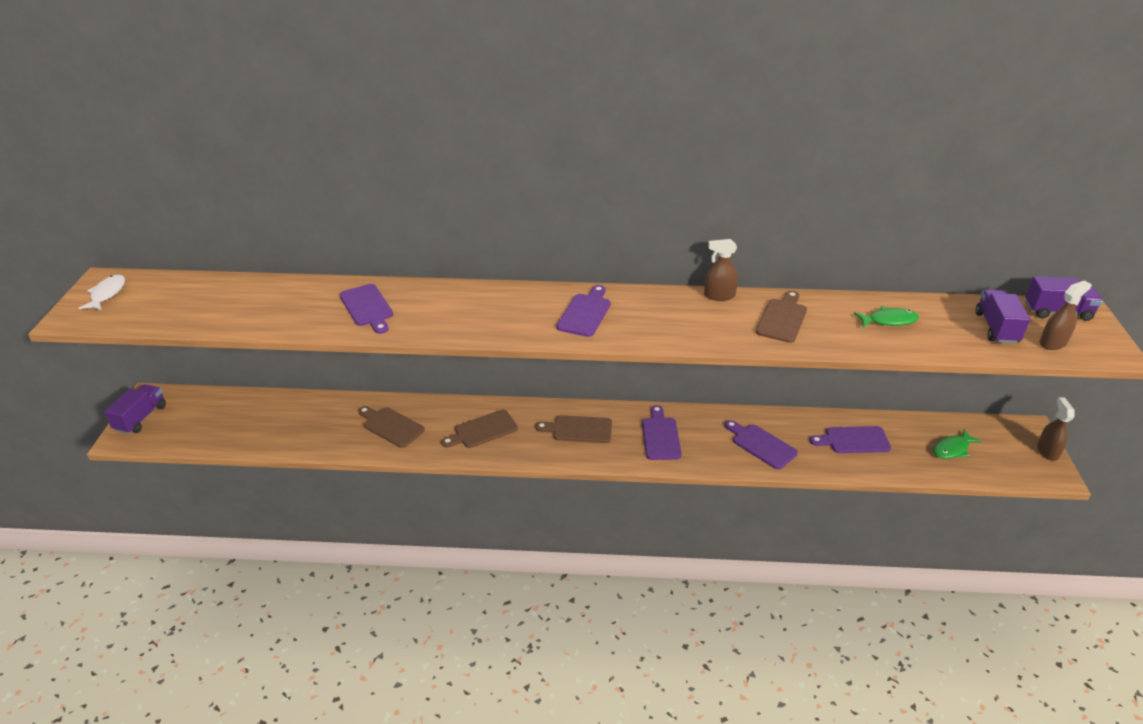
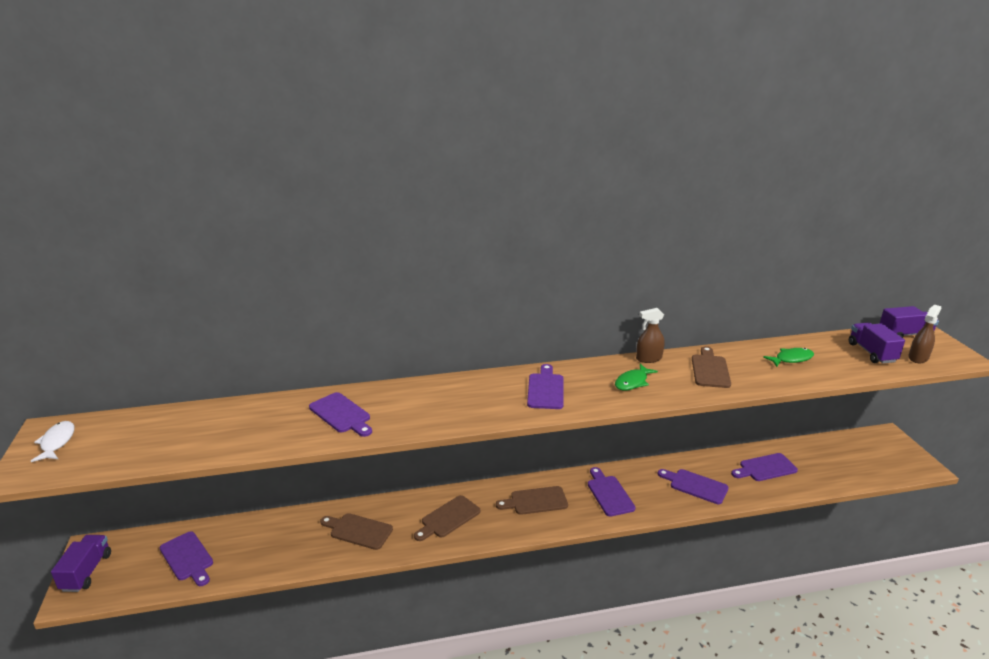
camera: 15 degrees left, 10 degrees down
green fish [933,429,982,459] -> green fish moved to [615,364,658,390]
brown spray bottle [1037,397,1075,461] -> none
none -> purple cutting board [160,531,213,586]

